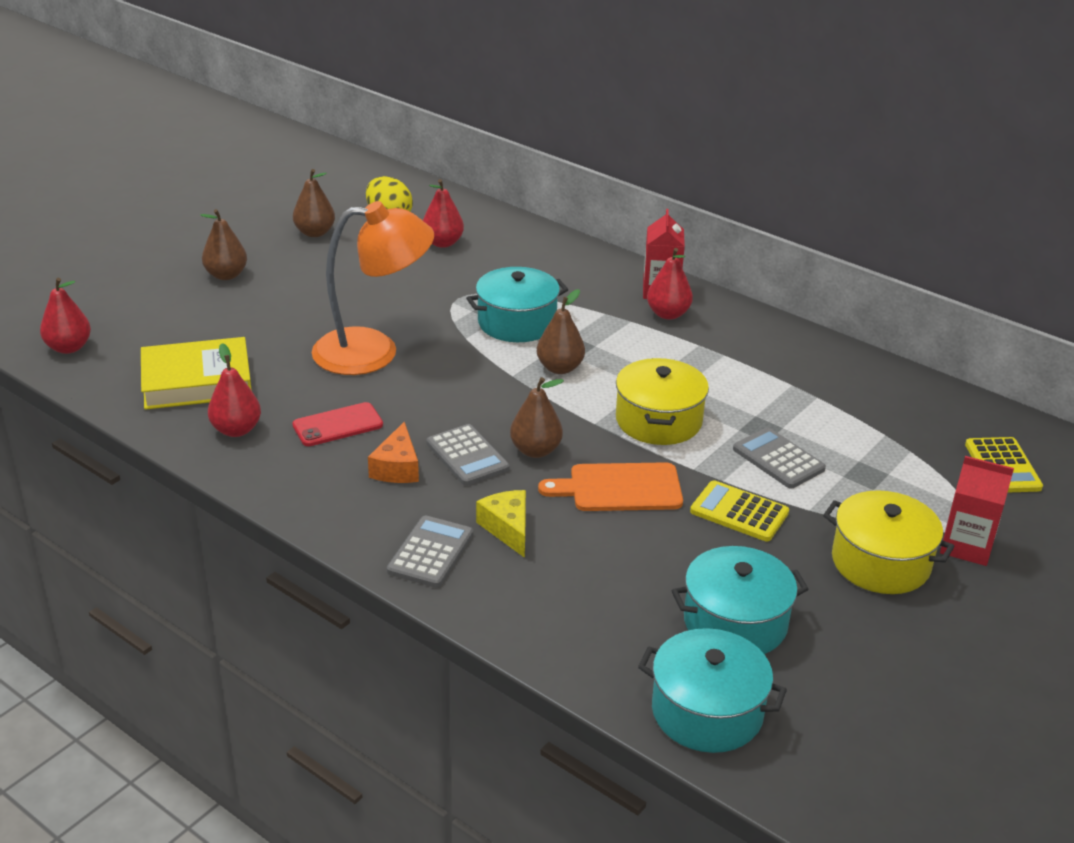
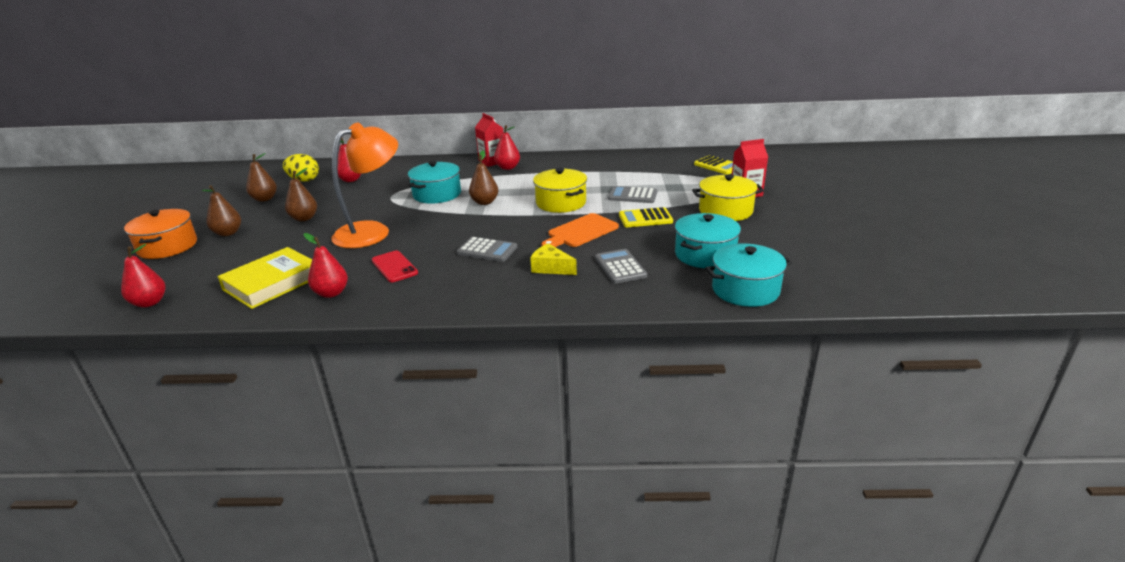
camera: 35 degrees left, 5 degrees down
red phone [292,402,383,446] -> red phone turned 60 degrees counterclockwise [372,250,418,282]
orange cheese [368,422,419,483] -> none
grey calculator [387,515,473,588] -> grey calculator moved to [595,249,647,284]
brown pear [510,377,564,458] -> brown pear moved to [285,168,317,221]
none -> orange pot [124,209,197,259]

